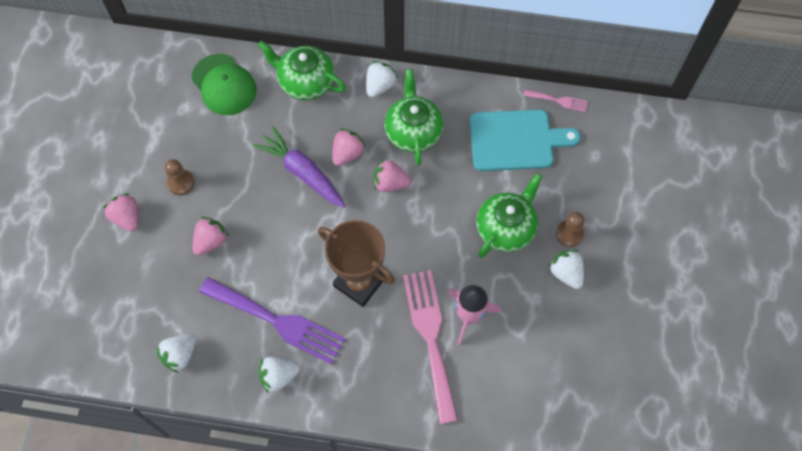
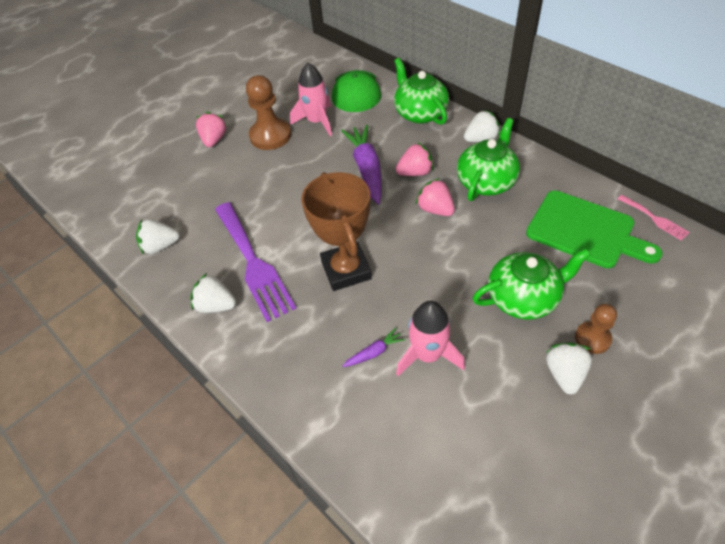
camera: 40 degrees right, 15 degrees down
brown pawn [165,159,195,195] -> brown pawn [246,75,291,150], size x1.69
pink strawberry [193,217,229,255] -> none
pink fork [403,270,458,424] -> purple carrot [342,328,405,367]
turquoise cutting board [470,110,581,171] -> green cutting board [526,190,663,268]
none -> pink rocket [290,63,332,136]

